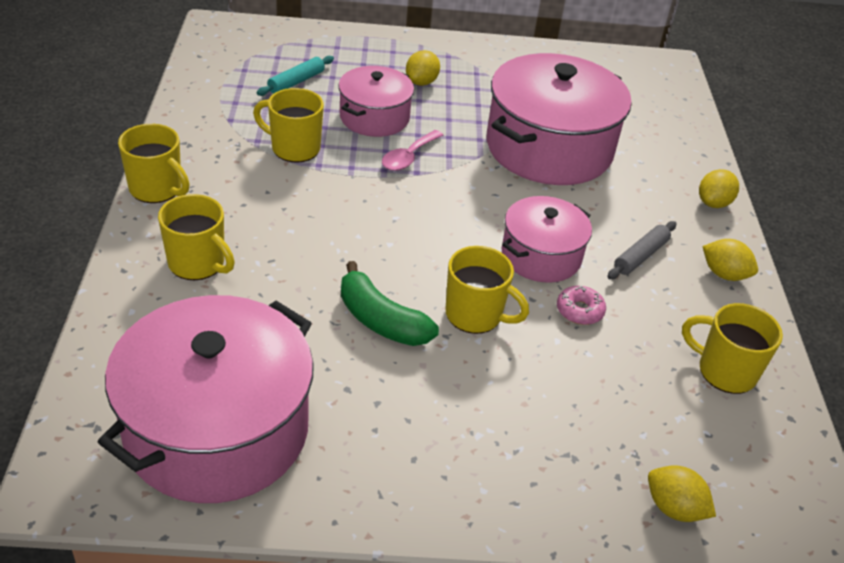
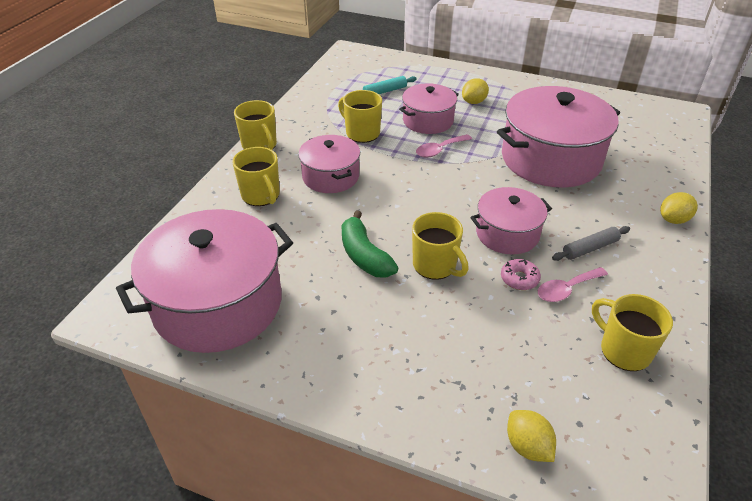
camera: 25 degrees right, 0 degrees up
yellow lemon [702,239,758,281] -> none
none -> pink pot [298,135,360,193]
none -> pink spoon [538,267,608,302]

